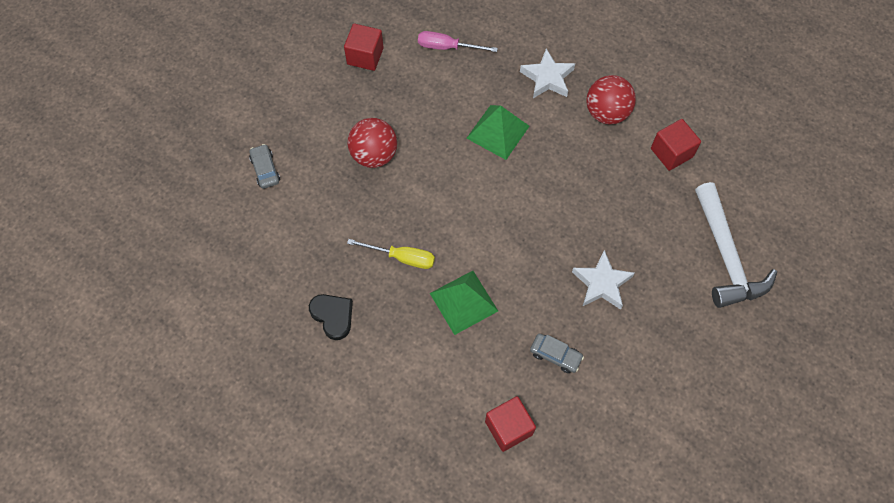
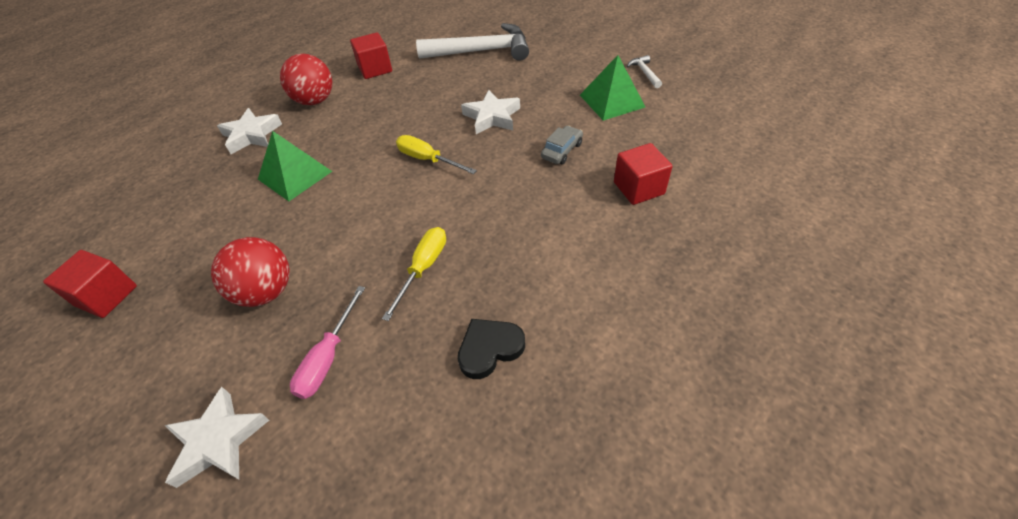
camera: 80 degrees left, 15 degrees down
grey car [249,144,280,189] -> white star [164,387,269,488]
pink screwdriver [418,31,498,52] -> pink screwdriver moved to [290,286,365,399]
green pyramid [430,271,498,335] -> green pyramid moved to [580,55,645,121]
none -> yellow screwdriver [396,135,477,174]
none -> white hammer [627,55,662,88]

